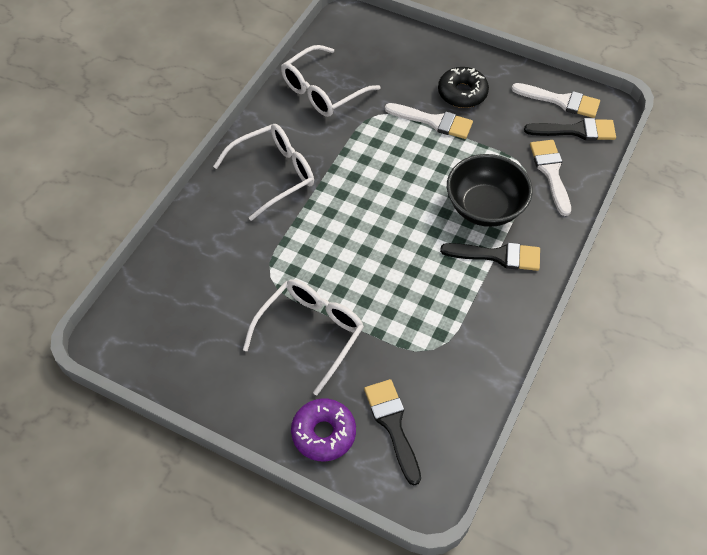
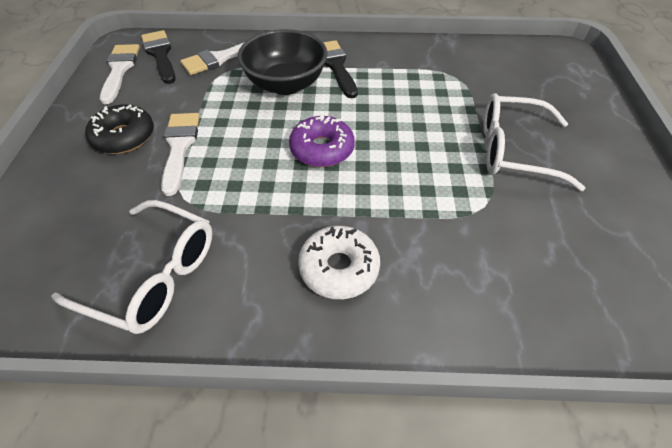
camera: 115 degrees left, 5 degrees down
white glasses [213,124,314,221] -> white donut [298,226,380,299]
purple donut [291,398,356,461] -> purple donut moved to [289,115,355,167]
black brush [364,379,421,485] -> none

